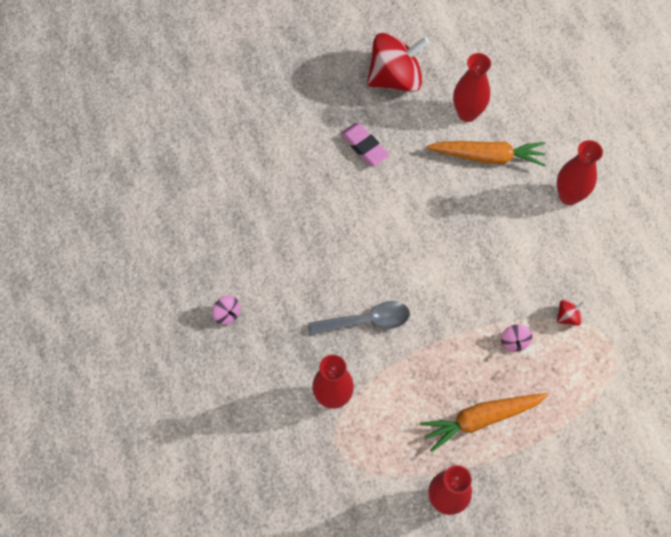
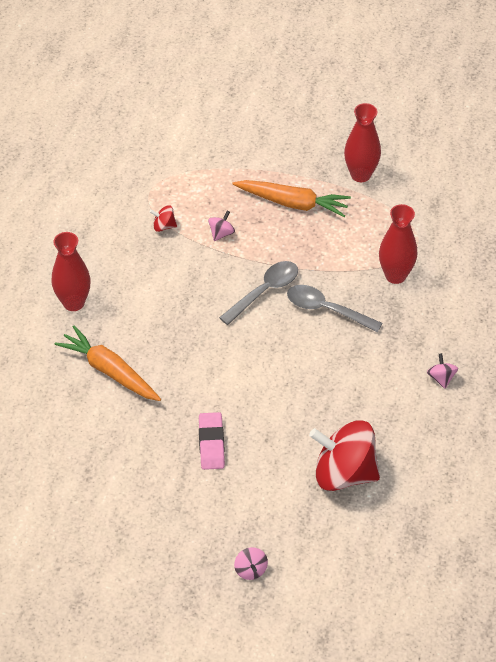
camera: 145 degrees left, 15 degrees down
red spinning top [367,33,430,92] -> red spinning top moved to [309,420,380,491]
red vase [453,53,491,122] -> none
none -> grey spoon [219,261,298,325]
none -> pink spinning top [234,547,268,580]

